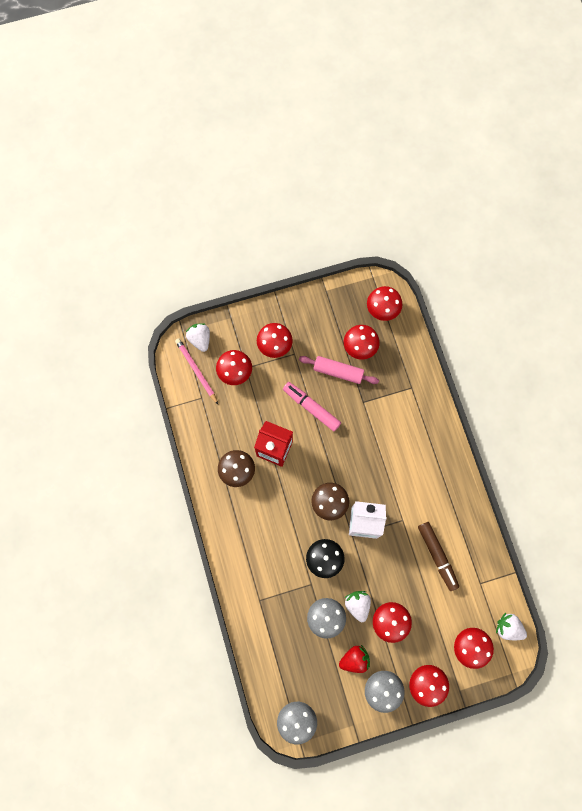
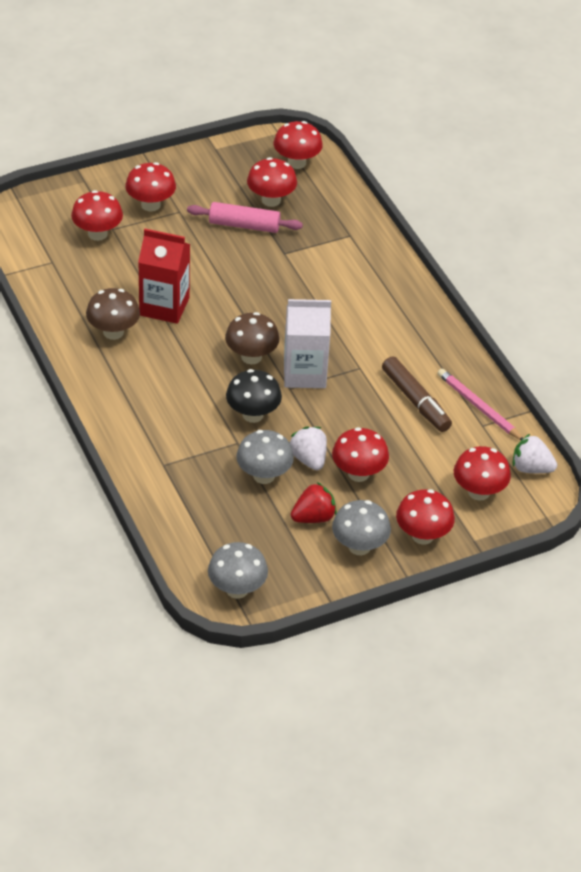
camera: 10 degrees left, 30 degrees down
pink pencil [175,338,218,404] -> pink pencil moved to [437,369,523,440]
white strawberry [186,323,210,352] -> none
pink marker [283,382,341,431] -> none

